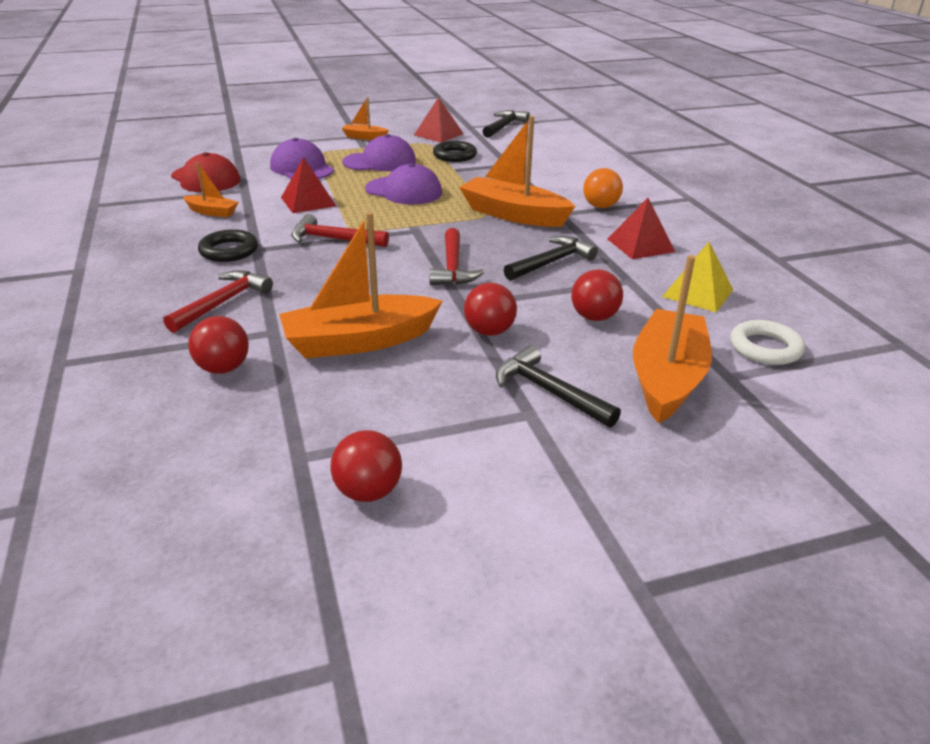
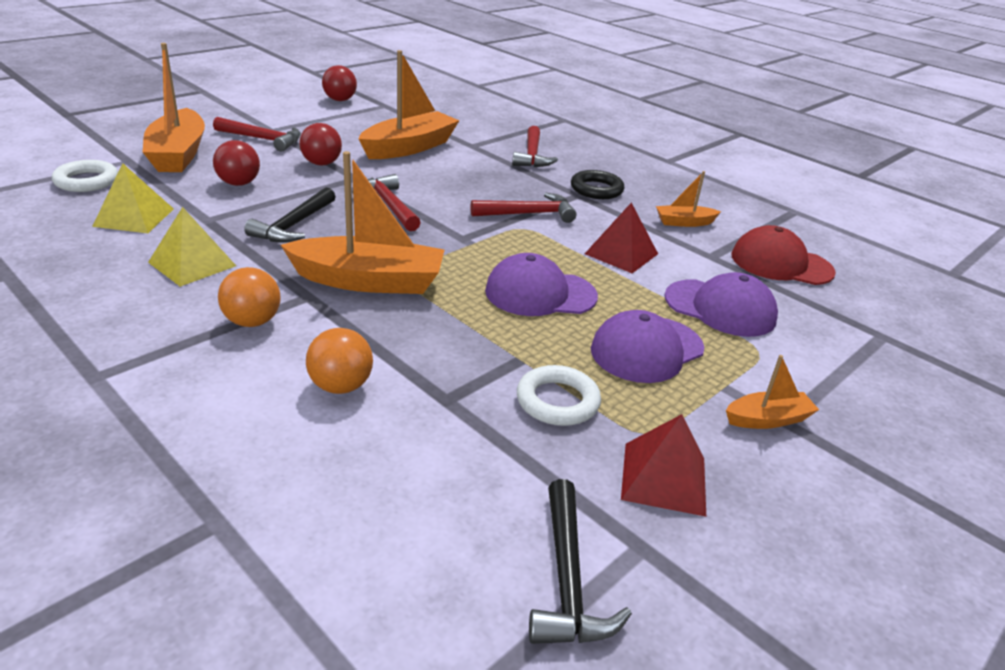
camera: 150 degrees right, 0 degrees up
red ball [188,316,249,374] -> none
black ring [433,141,477,162] -> white ring [517,365,601,426]
black hammer [496,345,621,428] -> red hammer [213,117,301,152]
red pyramid [607,198,675,259] -> yellow pyramid [148,207,236,287]
none -> orange ball [306,328,373,394]

